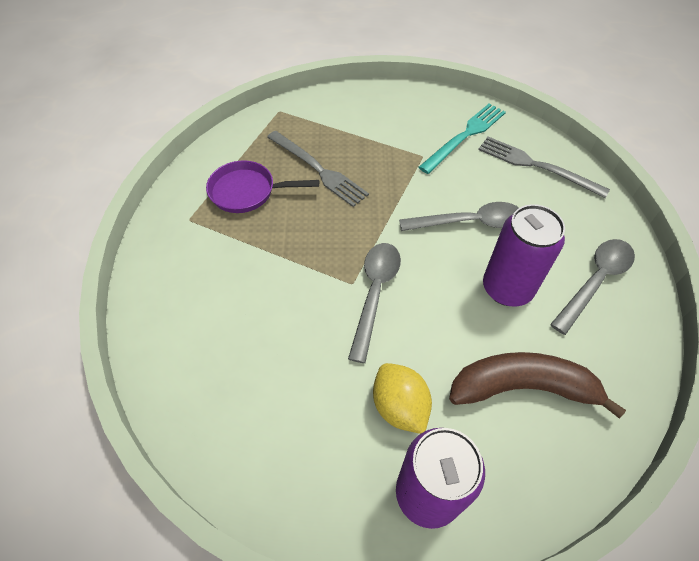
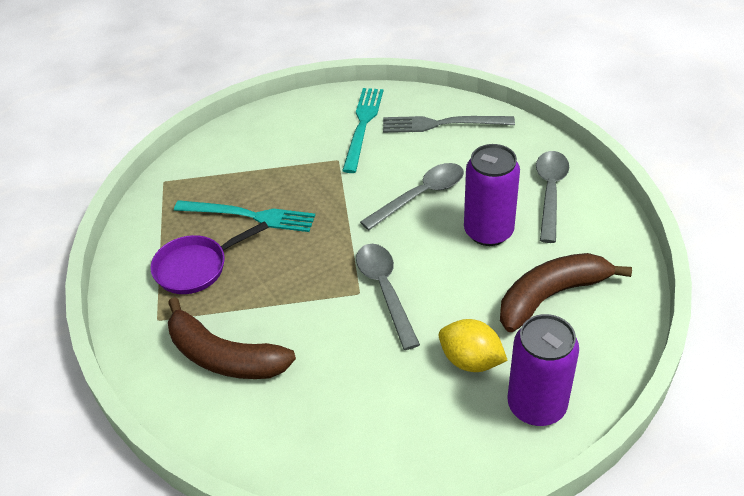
camera: 30 degrees left, 10 degrees down
grey fork [267,131,369,207] -> turquoise fork [174,200,315,232]
none -> brown banana [168,297,296,379]

